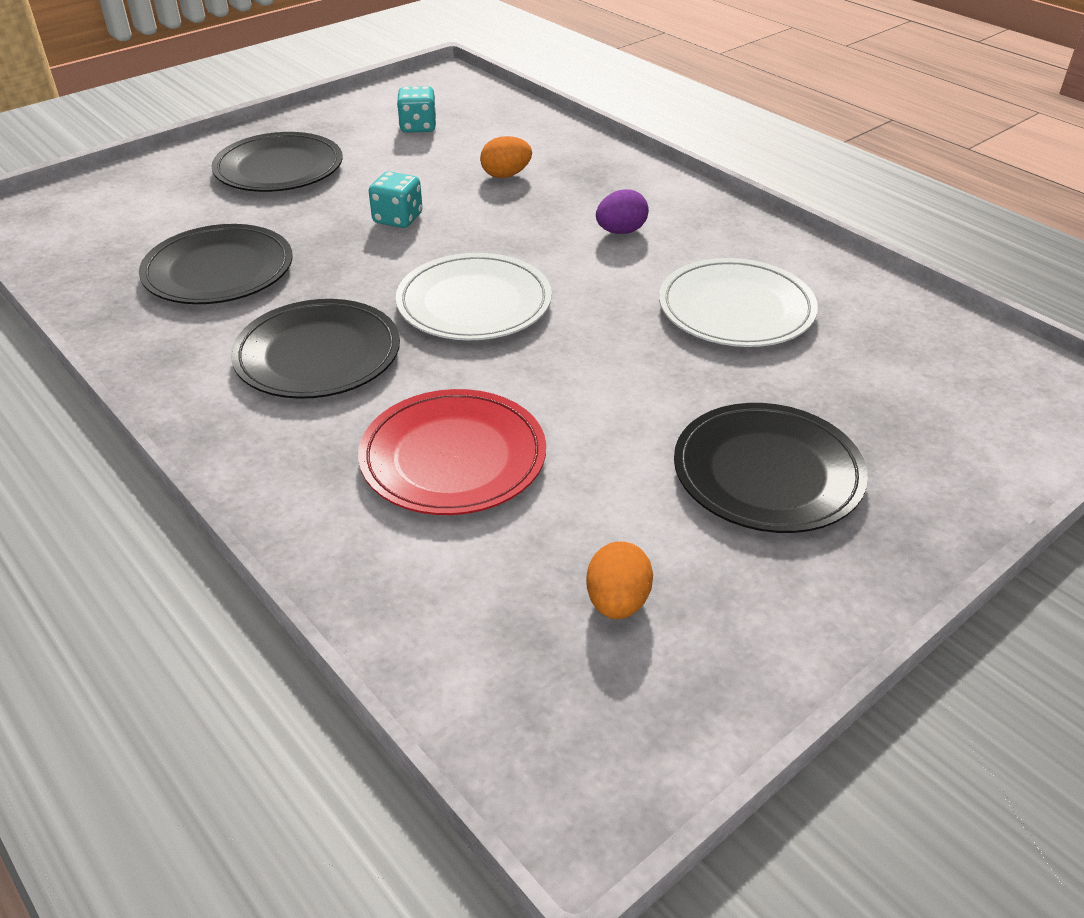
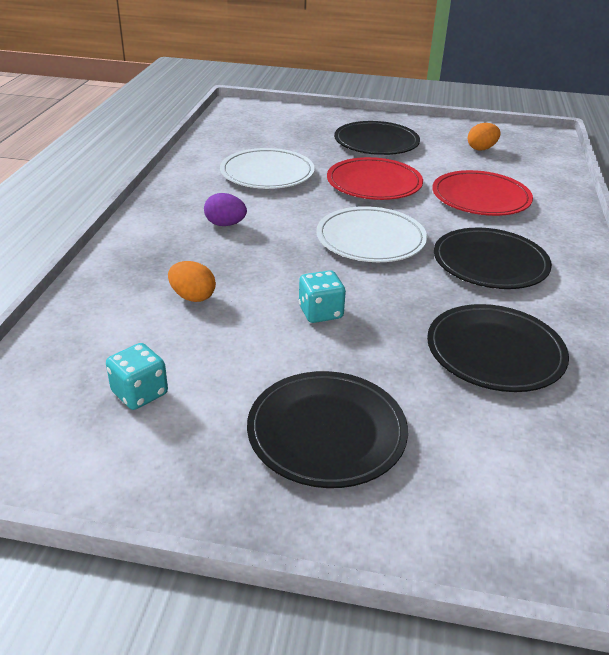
camera: 130 degrees left, 5 degrees down
none -> red plate [327,157,423,200]

